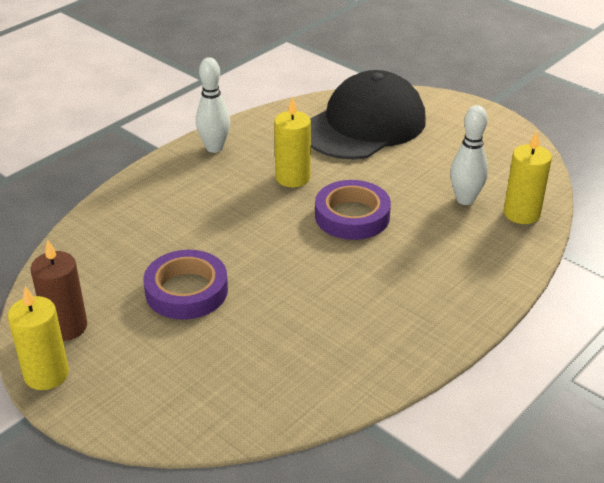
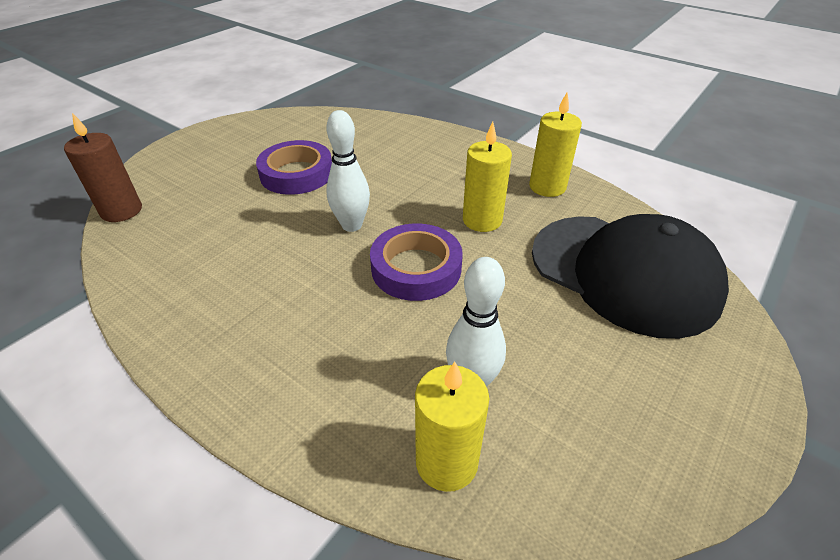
camera: 85 degrees right, 5 degrees up
yellow candle [8,286,69,390] -> yellow candle moved to [529,92,582,197]
brown candle [31,240,87,341] -> brown candle moved to [64,113,142,222]
white bowling pin [196,57,230,153] -> white bowling pin moved to [326,110,370,232]

